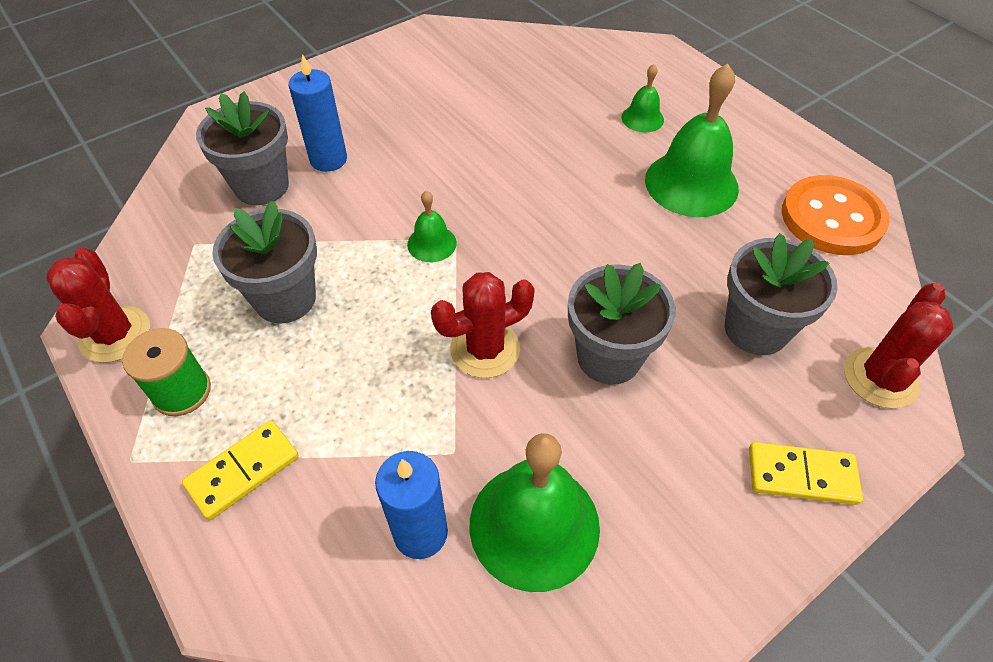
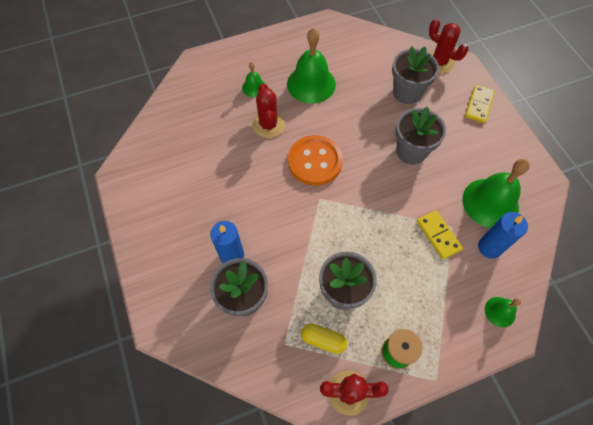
camera: 75 degrees left, 10 degrees up
yellow domino [182,420,299,520] -> yellow domino moved to [417,210,463,259]
green bell [407,191,457,262] -> green bell moved to [485,297,521,327]
red cactus [431,272,535,378] -> red cactus moved to [253,83,285,138]
orange button [782,175,890,255] -> orange button moved to [288,135,343,186]
none -> yellow capsule [301,324,347,354]

